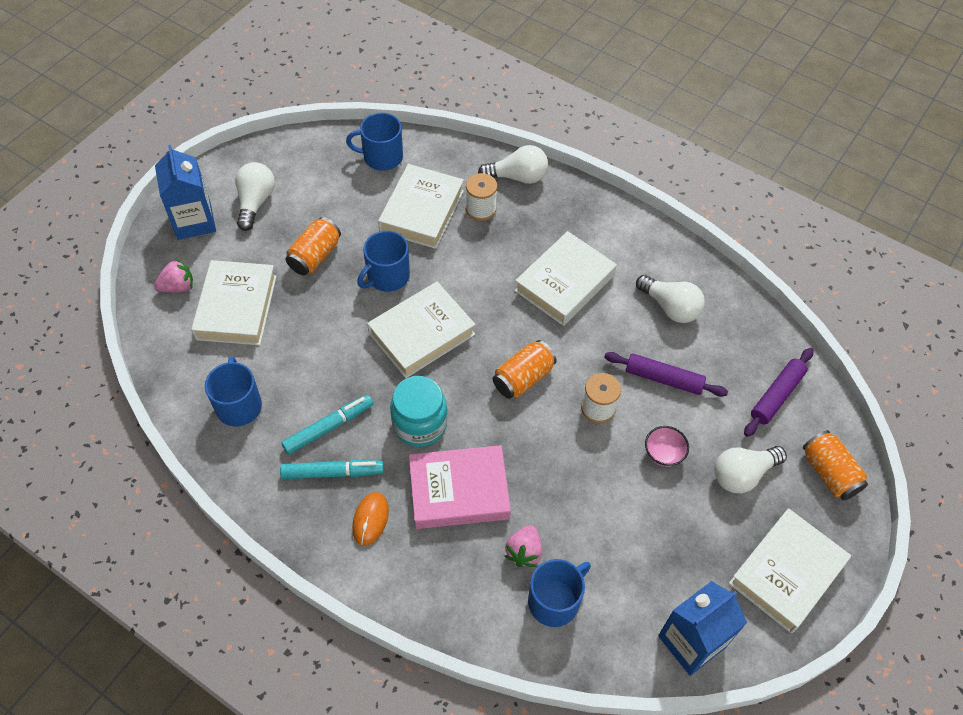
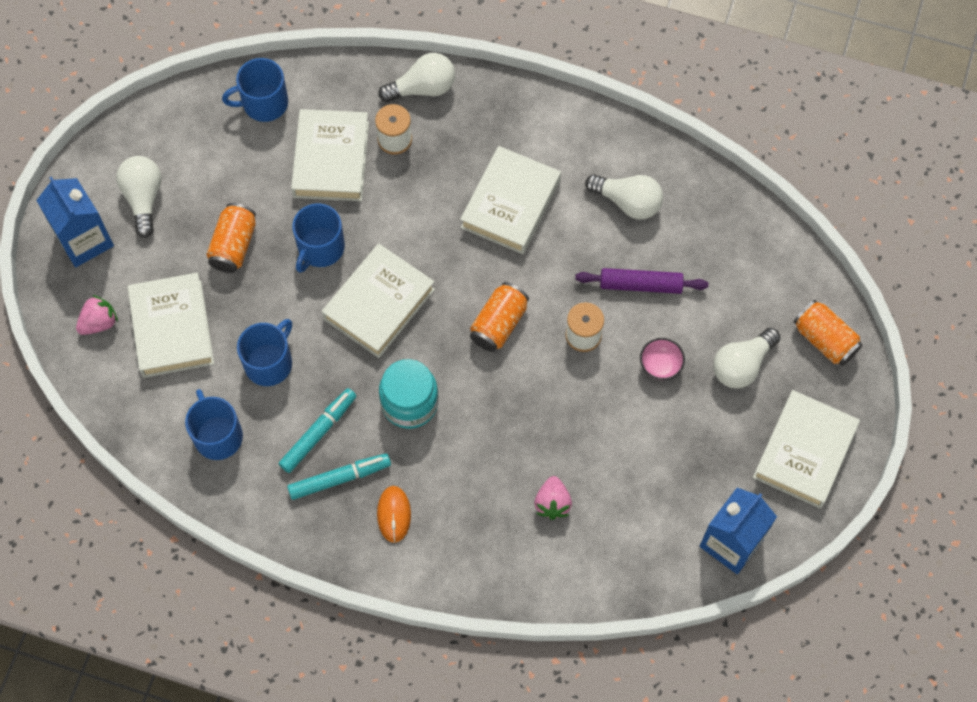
camera: 15 degrees left, 10 degrees up
pink book [409,445,511,529] -> none
blue mug [528,559,591,627] -> blue mug moved to [237,319,292,386]
purple rolling pin [744,348,813,437] -> none

